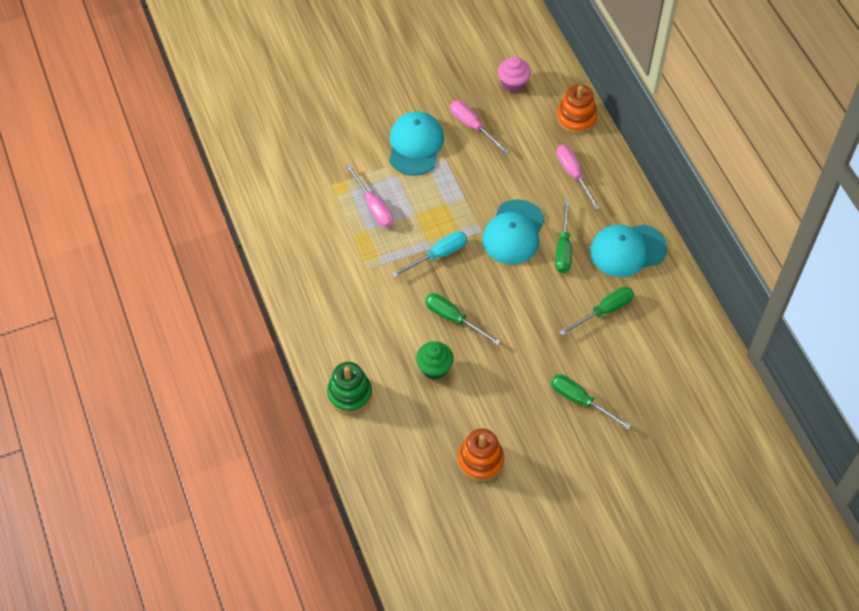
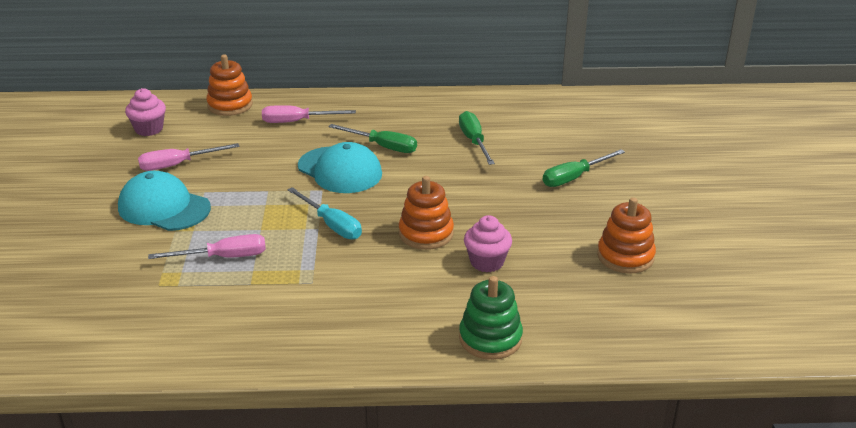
camera: 70 degrees left, 25 degrees down
turquoise screwdriver [392,231,467,278] -> turquoise screwdriver turned 150 degrees clockwise [287,187,362,239]
green cupcake [416,341,454,380] -> pink cupcake [464,215,512,272]
green screwdriver [425,293,501,345] -> orange stacking toy [399,176,454,250]
turquoise cap [590,224,667,277] -> none

